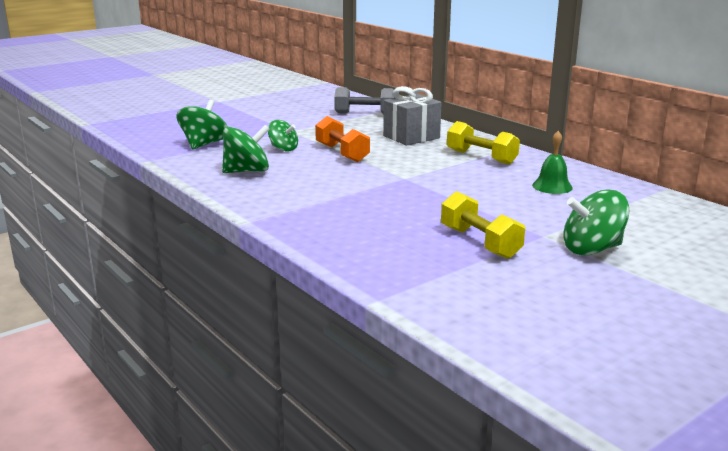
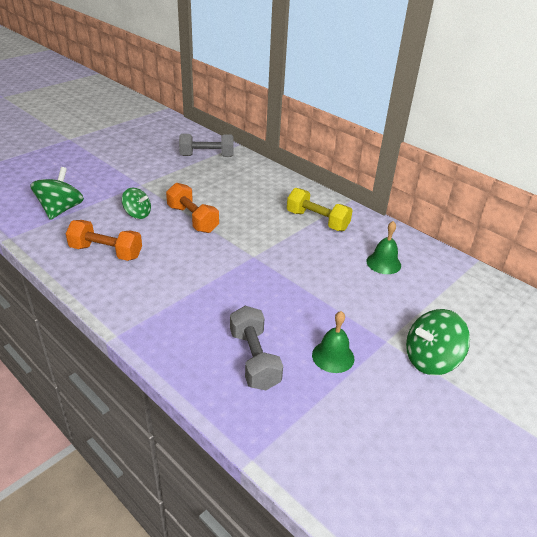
camera: 10 degrees left, 15 degrees up
green spinning top [222,125,270,173] -> orange dumbbell [65,220,142,261]
grey gift [383,86,442,146] -> none
yellow dumbbell [441,191,525,259] -> green bell [312,311,354,373]
none -> grey dumbbell [230,306,283,390]

